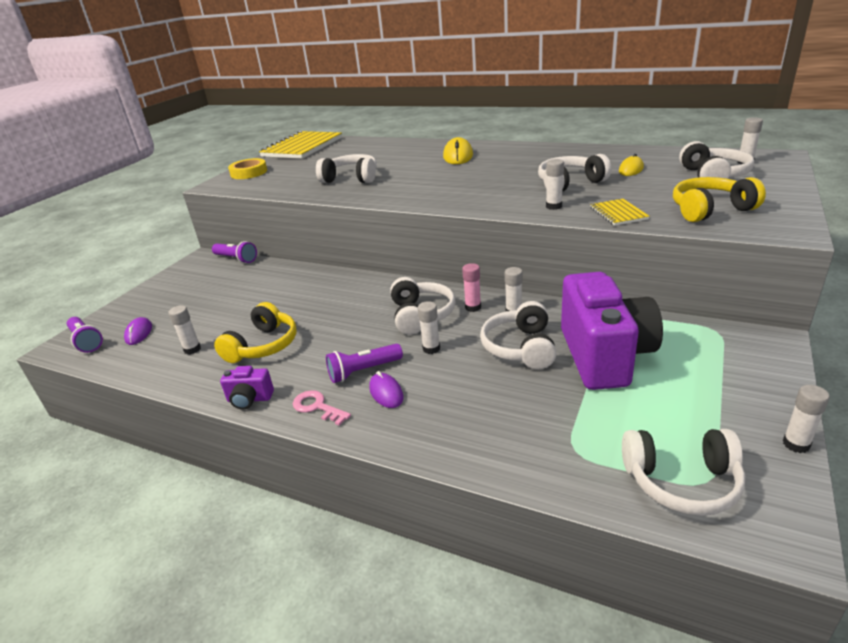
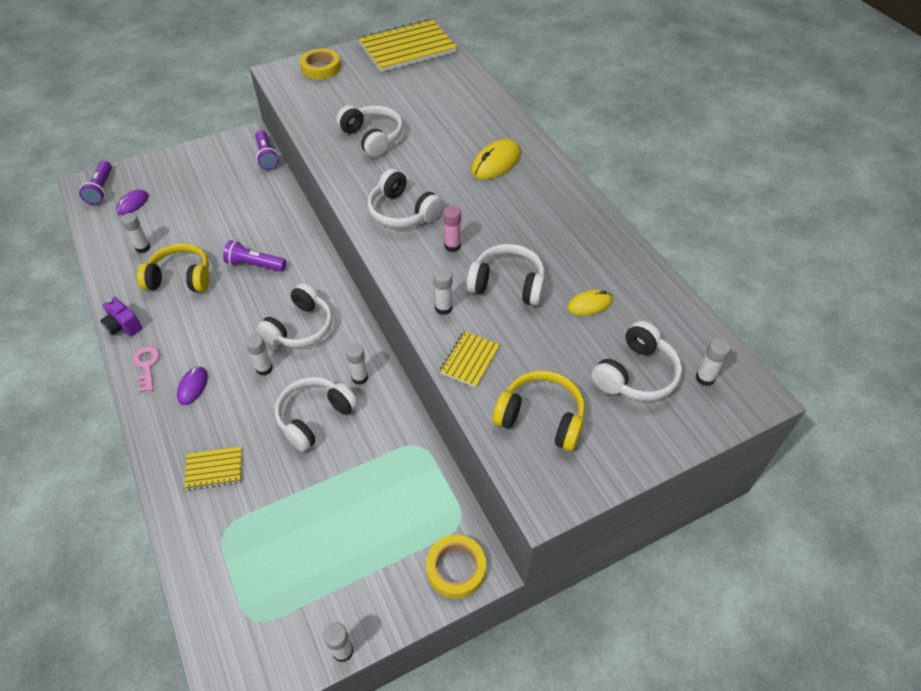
camera: 35 degrees right, 20 degrees up
yellow headphones [214,302,297,363] -> yellow headphones turned 150 degrees counterclockwise [137,243,209,292]
purple flashlight [326,344,403,383] -> purple flashlight moved to [223,240,286,271]
pink glue stick [462,263,481,312] -> pink glue stick moved to [443,206,461,252]
purple camera [561,272,663,390] -> none
white headphones [622,429,745,516] -> white headphones moved to [367,168,443,228]
none -> yellow notebook [184,447,242,491]
none -> yellow tape [426,535,486,599]

